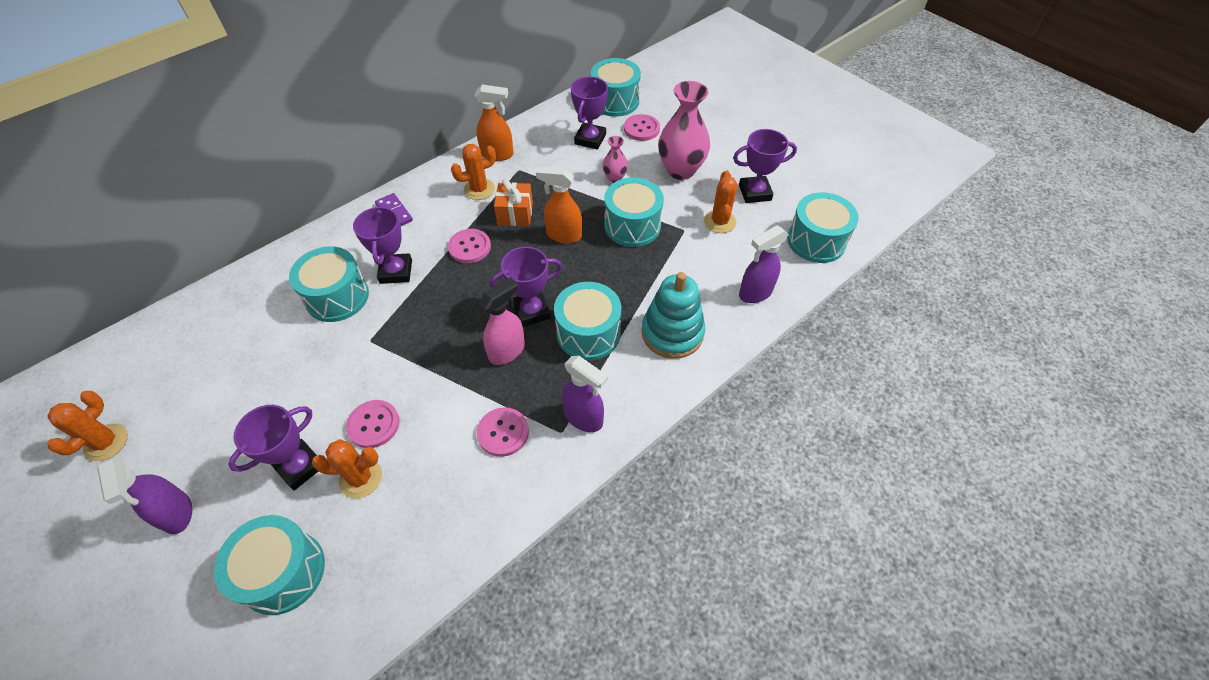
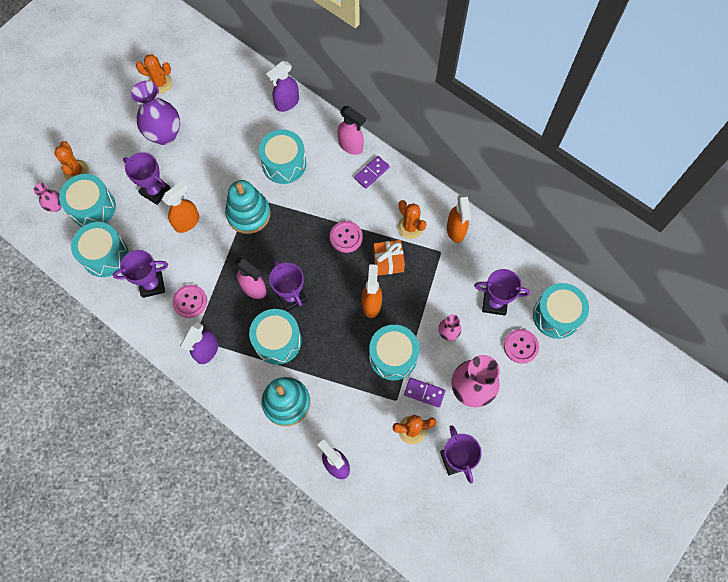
camera: 80 degrees right, 15 degrees up
purple spray bottle [97,455,192,534] -> purple spray bottle moved to [266,61,299,112]
orange cactus [312,439,382,498] -> orange cactus moved to [54,141,89,180]
pink button [346,400,400,448] -> orange spray bottle [162,181,199,233]
purple trophy [353,205,412,284] -> purple trophy moved to [113,250,168,298]
turquoise drum [787,192,859,263] -> turquoise drum moved to [71,222,128,277]
none -> pink vase [34,183,62,212]
none -> purple vase [131,81,180,145]
none -> turquoise stacking toy [225,180,271,234]
none -> pink spray bottle [337,106,366,155]
none -> purple domino [404,378,445,408]

